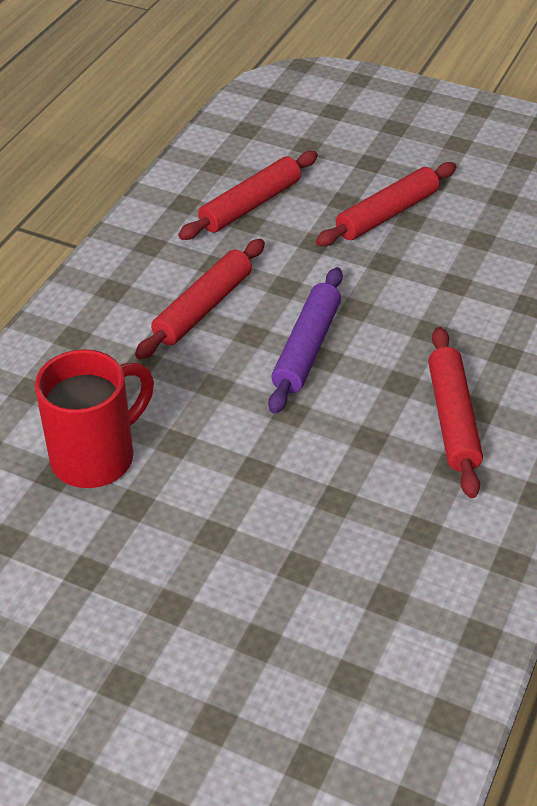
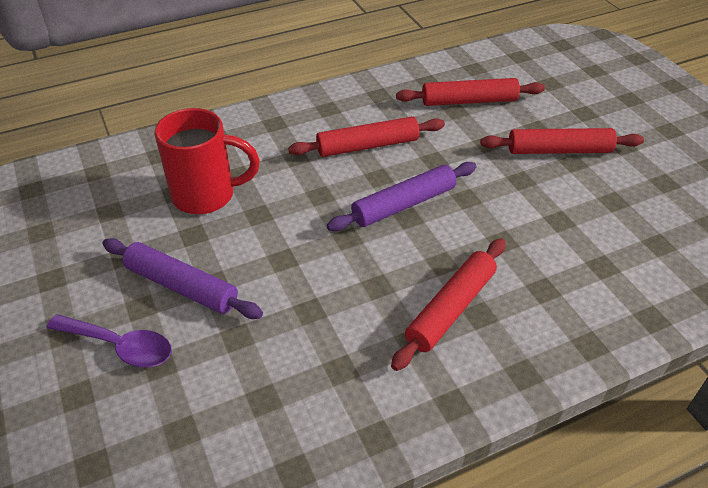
camera: 40 degrees right, 0 degrees up
none -> purple spoon [46,314,172,367]
none -> purple rolling pin [102,238,263,319]

